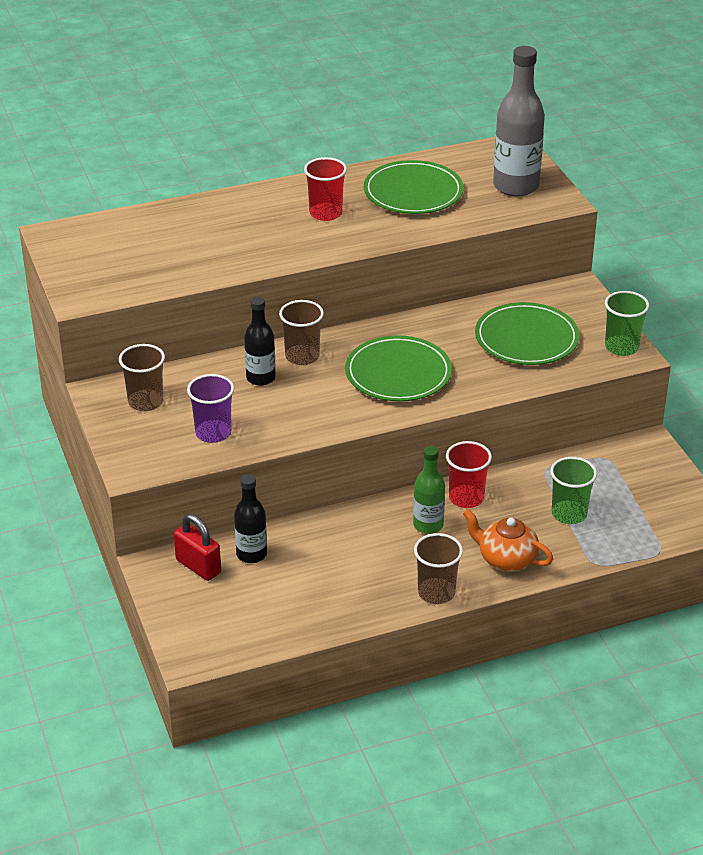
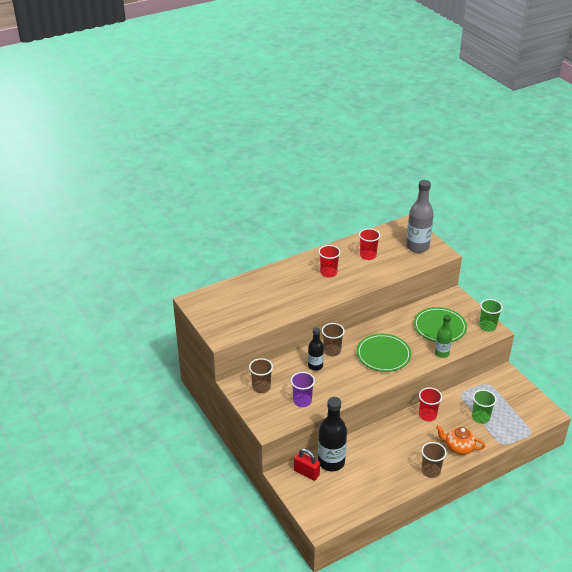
camera: 10 degrees left, 0 degrees up
black bottle [234,474,267,563] -> black bottle [318,397,347,471], size x1.69
green plate [364,160,464,214] -> red cup [359,228,380,260]
green bottle [413,446,445,534] -> green bottle moved to [435,315,453,358]

